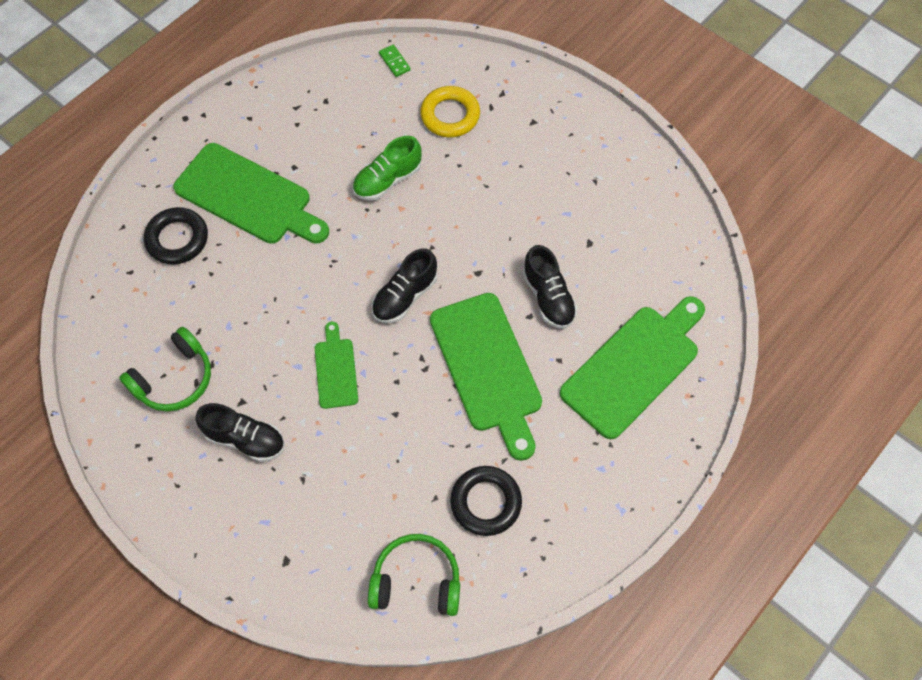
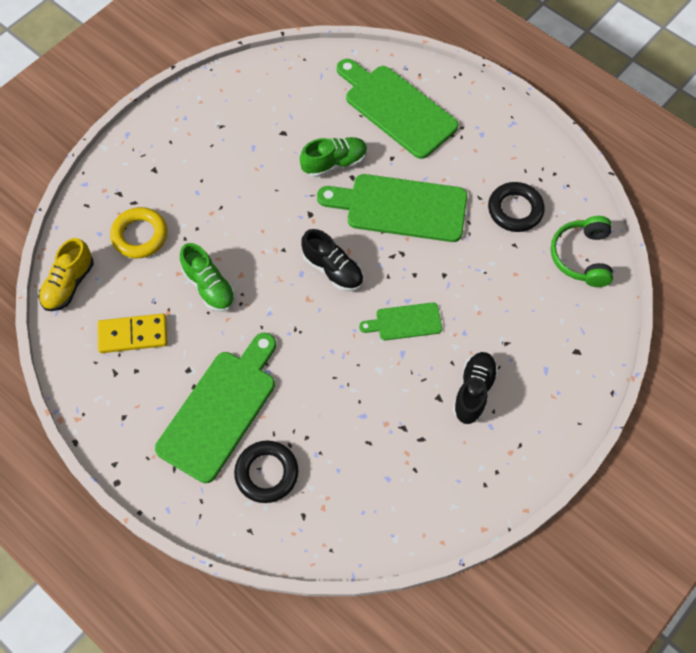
camera: 90 degrees left, 0 degrees up
green headphones [119,327,211,412] -> none
green domino [379,44,411,77] -> yellow shoe [39,238,94,311]
green cutting board [430,293,542,461] -> green cutting board turned 150 degrees counterclockwise [317,174,467,242]
black shoe [523,245,578,329] -> green shoe [300,137,367,178]
none -> yellow domino [98,313,168,353]

